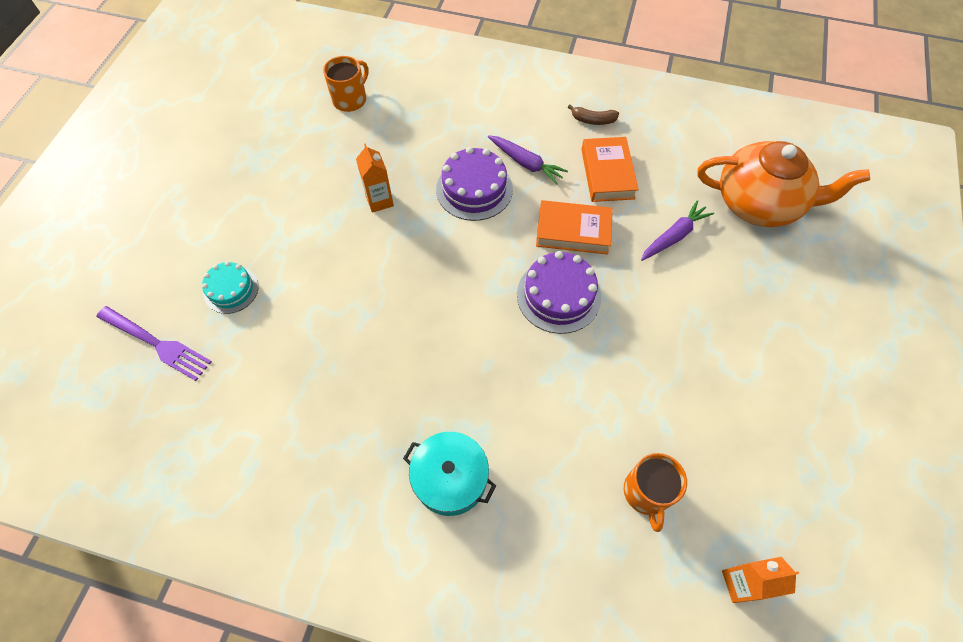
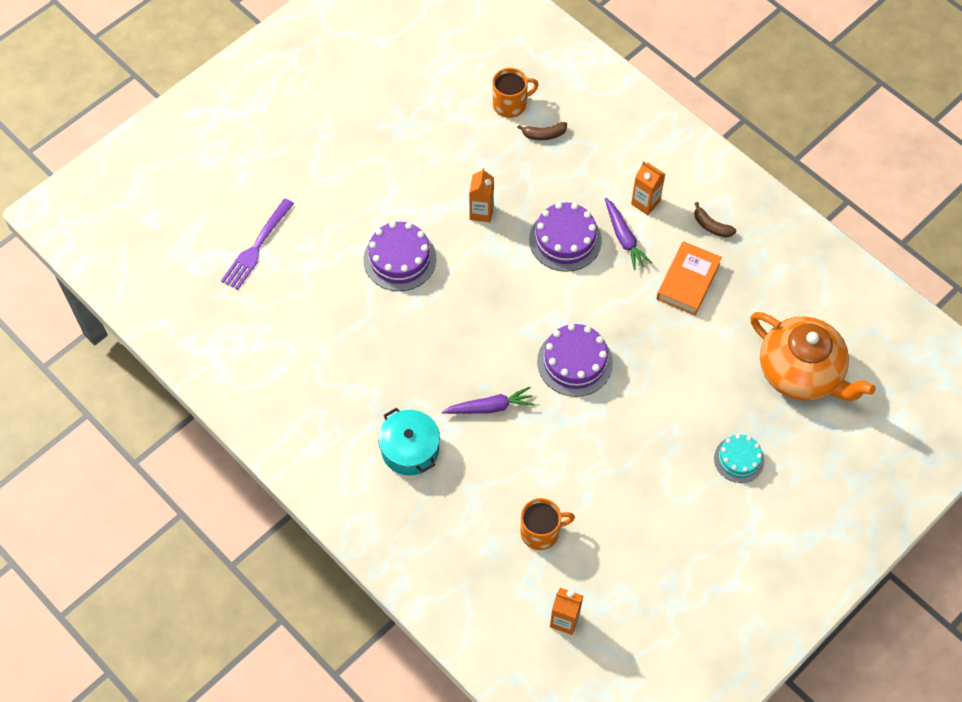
camera: 30 degrees right, 0 degrees up
purple fork [96,306,212,381] -> purple fork turned 60 degrees clockwise [221,199,294,290]
turquoise cake [202,261,259,314] -> turquoise cake moved to [714,434,764,483]
orange book [536,200,613,254] -> none
orange mug [624,453,687,532] -> orange mug turned 135 degrees counterclockwise [520,498,575,550]
purple carrot [641,200,714,261] -> purple carrot moved to [442,387,535,414]
none -> purple cake [363,221,436,291]
none -> brown banana [517,122,567,140]
none -> orange carton [631,161,665,215]

